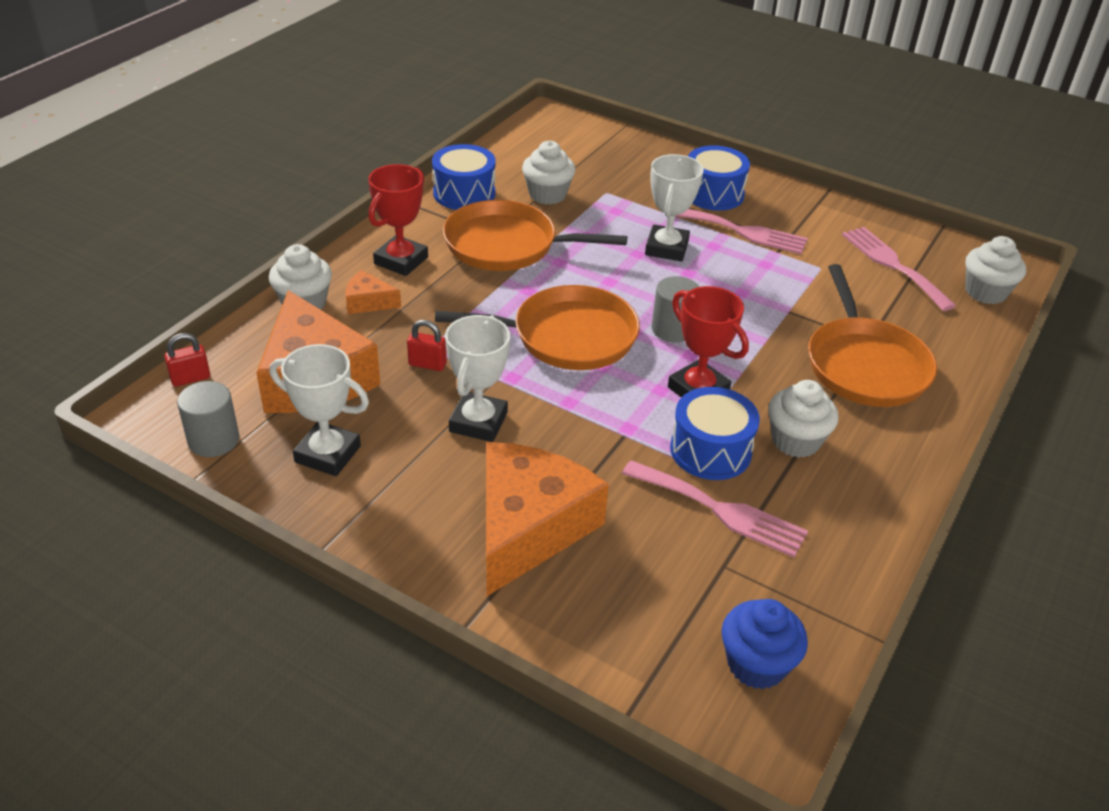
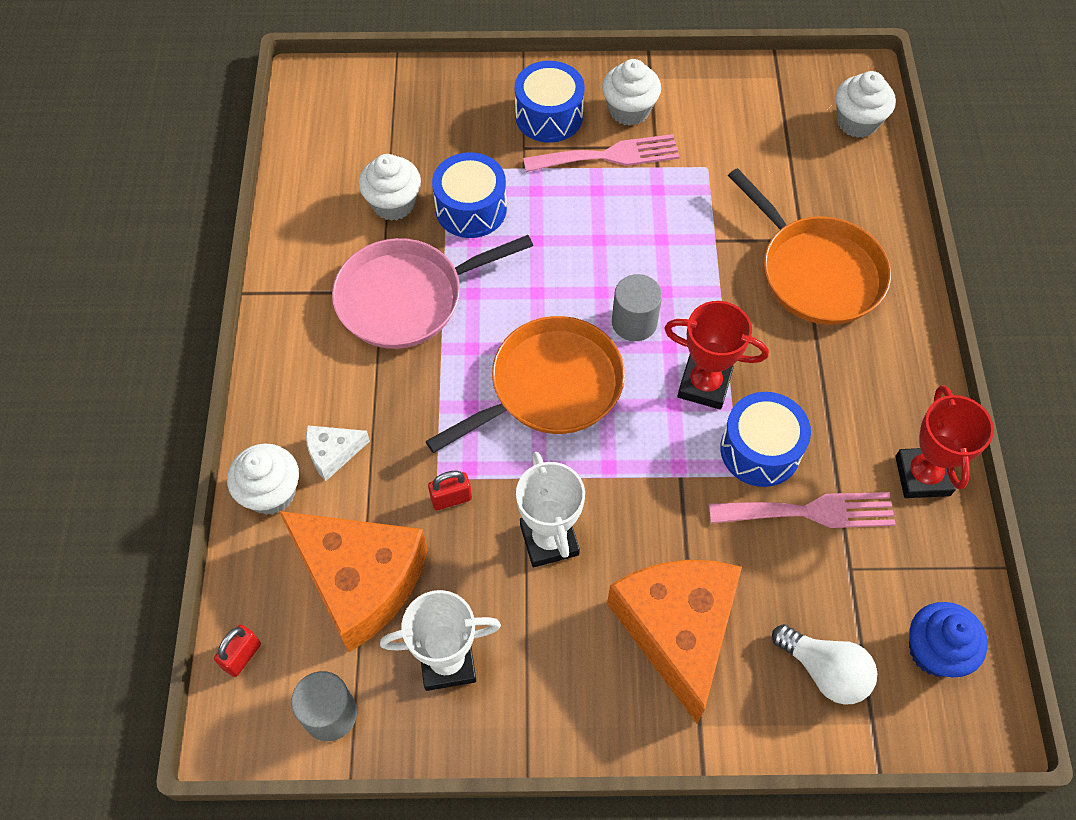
camera: 30 degrees left, 20 degrees up
orange cheese [346,270,401,314] -> white cheese [306,425,370,481]
red trophy [368,164,428,276] -> red trophy moved to [895,385,994,498]
blue drum [432,144,496,210] -> blue drum moved to [432,152,507,238]
orange pan [443,200,627,271] -> pink pan [332,235,533,349]
white trophy [645,154,704,262] -> none
white cupcake [768,380,839,458] -> white cupcake moved to [602,59,661,126]
pink fork [842,227,956,311] -> none
none -> white light bulb [772,624,877,705]

